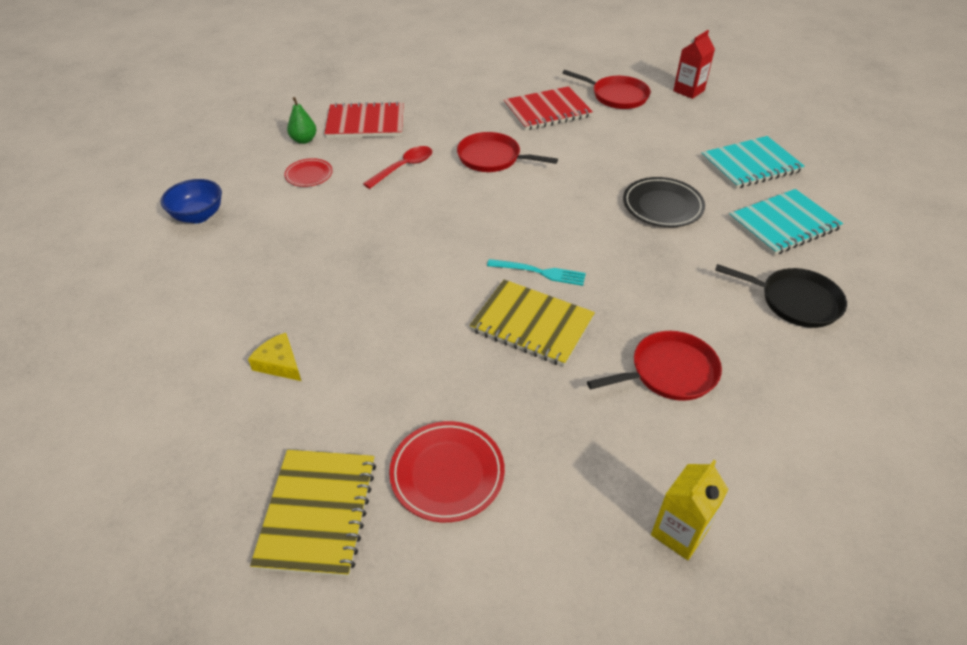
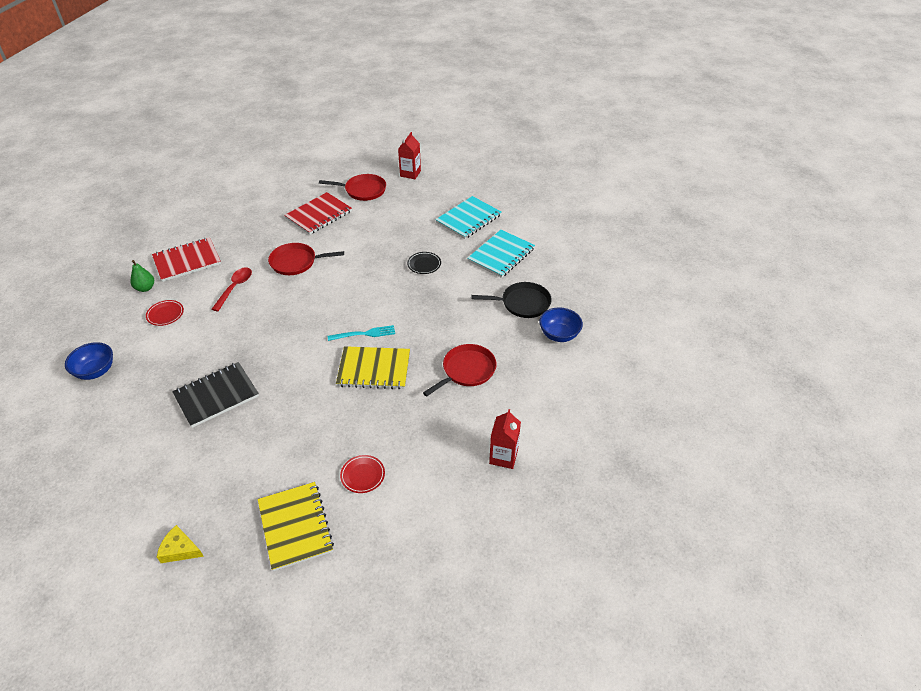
camera: 25 degrees left, 0 degrees up
yellow cheese [248,333,301,381] -> yellow cheese moved to [157,525,204,563]
red plate [389,421,505,522] -> red plate [340,455,385,493], size x0.62
black plate [623,177,705,227] -> black plate [407,252,441,274], size x0.62
yellow carton [651,460,729,560] -> red carton [489,409,521,469]
none -> black notebook [172,362,259,428]
none -> blue bowl [539,307,583,342]

